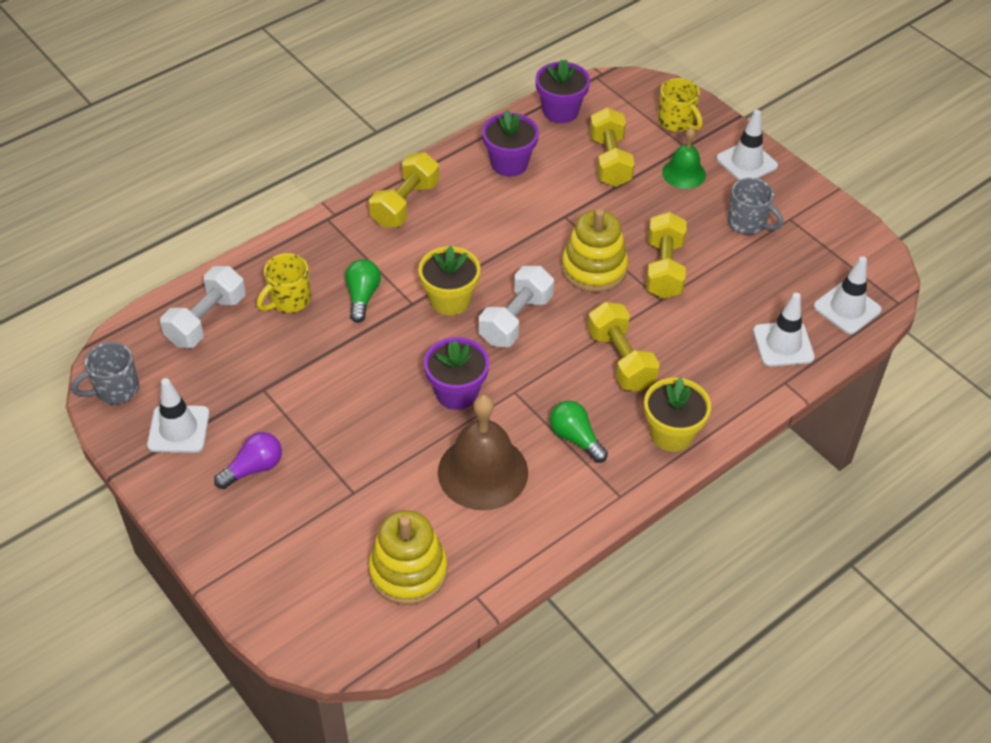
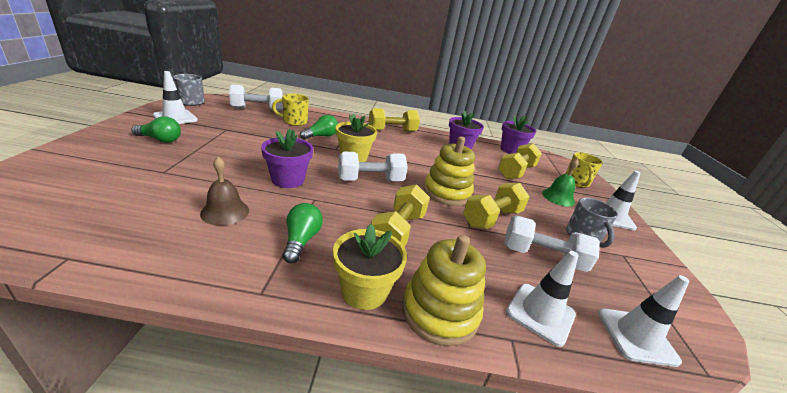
camera: 40 degrees right, 20 degrees down
purple light bulb [214,432,282,489] -> green light bulb [131,116,181,143]
yellow stacking toy [369,510,447,605] -> yellow stacking toy moved to [402,235,486,346]
brown bell [438,395,528,510] -> brown bell [200,157,249,226], size x0.58
none -> white dumbbell [504,216,600,272]

